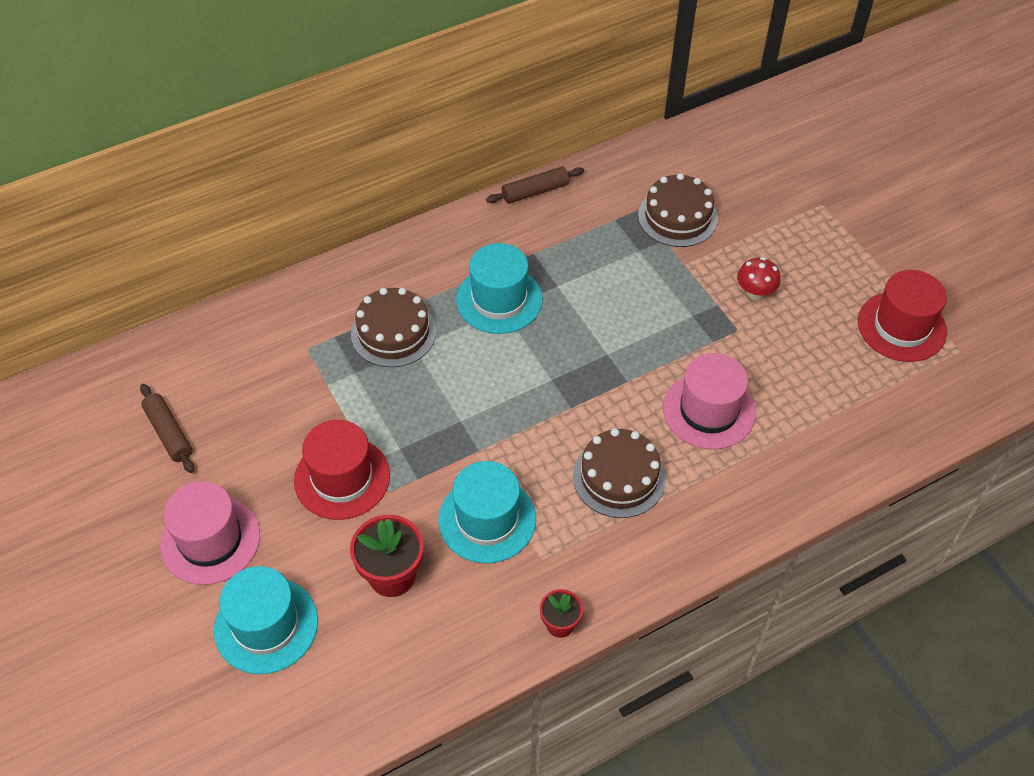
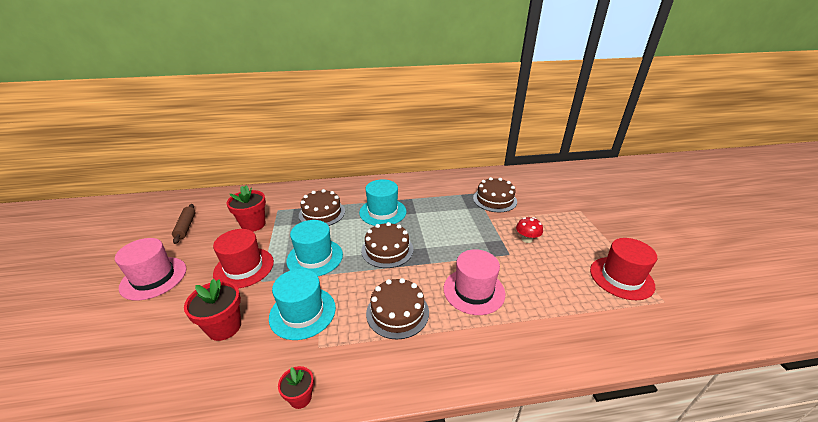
camera: 20 degrees right, 20 degrees down
turquoise hat [214,566,318,674] -> turquoise hat moved to [286,220,343,276]
brown rolling pin [486,167,584,204] -> none
none -> red flower pot [227,185,266,232]
none -> brown cake [361,222,413,268]

